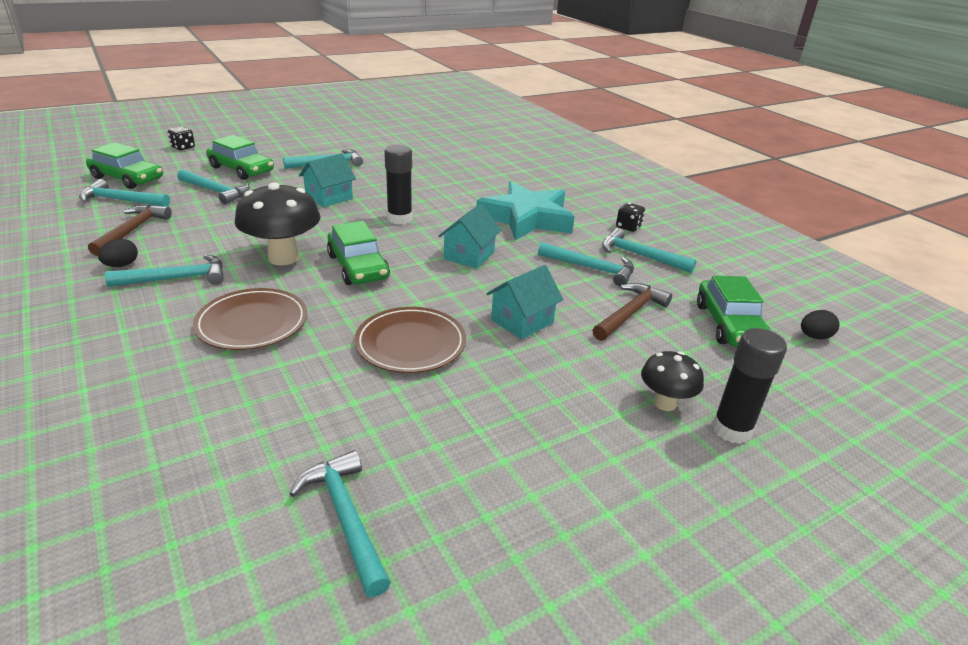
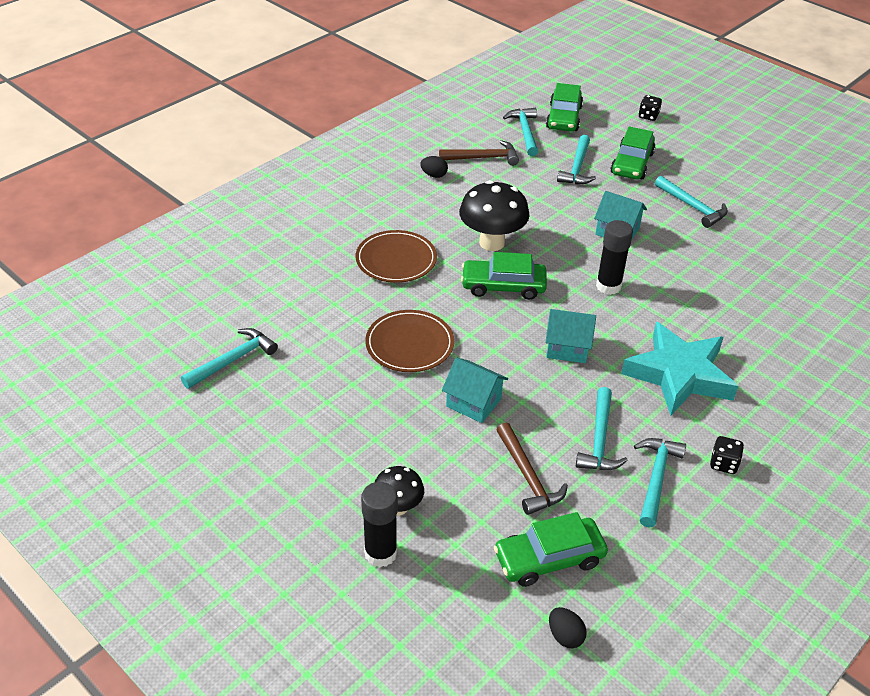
camera: 75 degrees right, 10 degrees up
turquoise hammer [105,255,224,287] -> none
green car [327,221,390,285] -> green car turned 45 degrees clockwise [461,252,547,300]
brown hammer [592,283,672,341] -> brown hammer turned 45 degrees clockwise [497,423,568,515]

